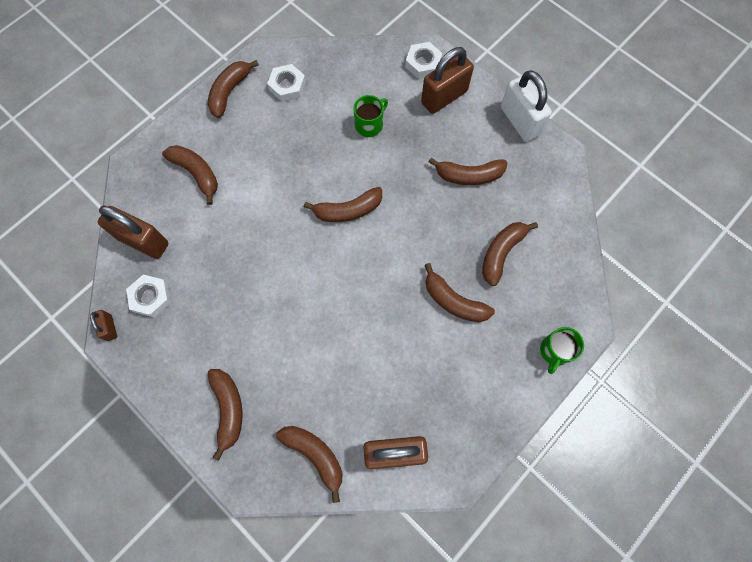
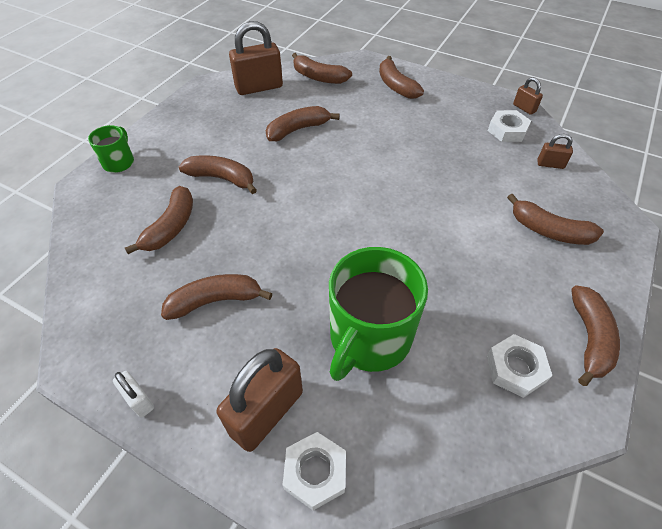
camera: 165 degrees right, 20 degrees down
brown padlock [98,205,168,259] -> brown padlock [537,134,573,169], size x0.49
brown banana [304,187,382,222] -> brown banana moved to [266,106,339,141]
green mug [353,95,388,137] -> green mug [329,247,428,381], size x1.98
white padlock [501,70,552,142] -> white padlock [113,371,154,418], size x0.49

